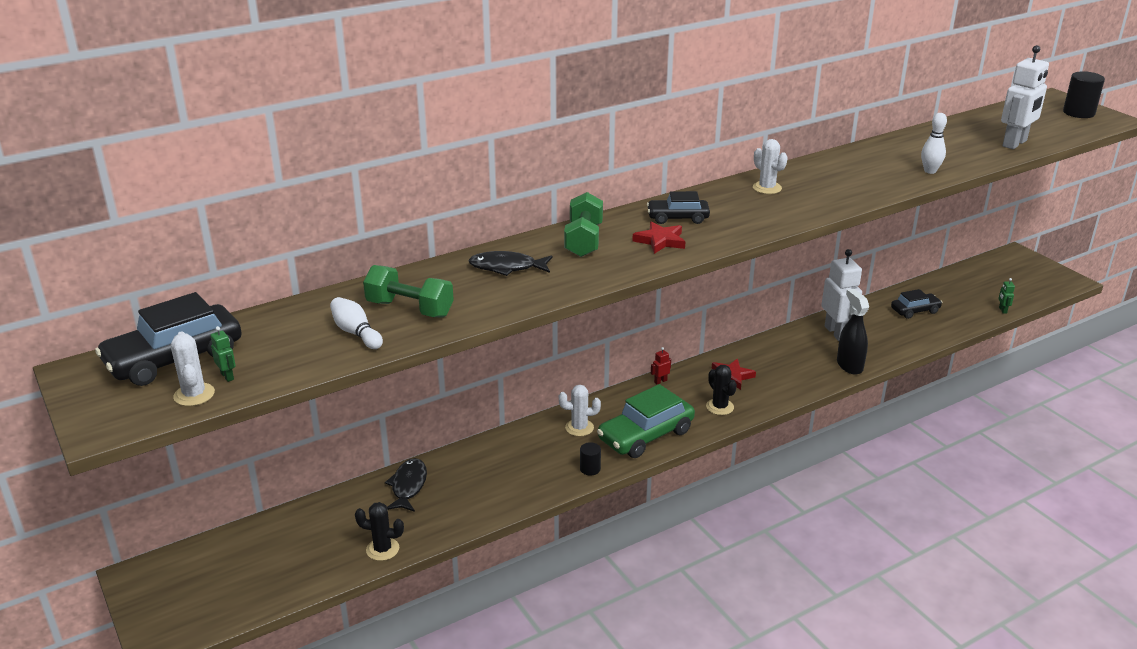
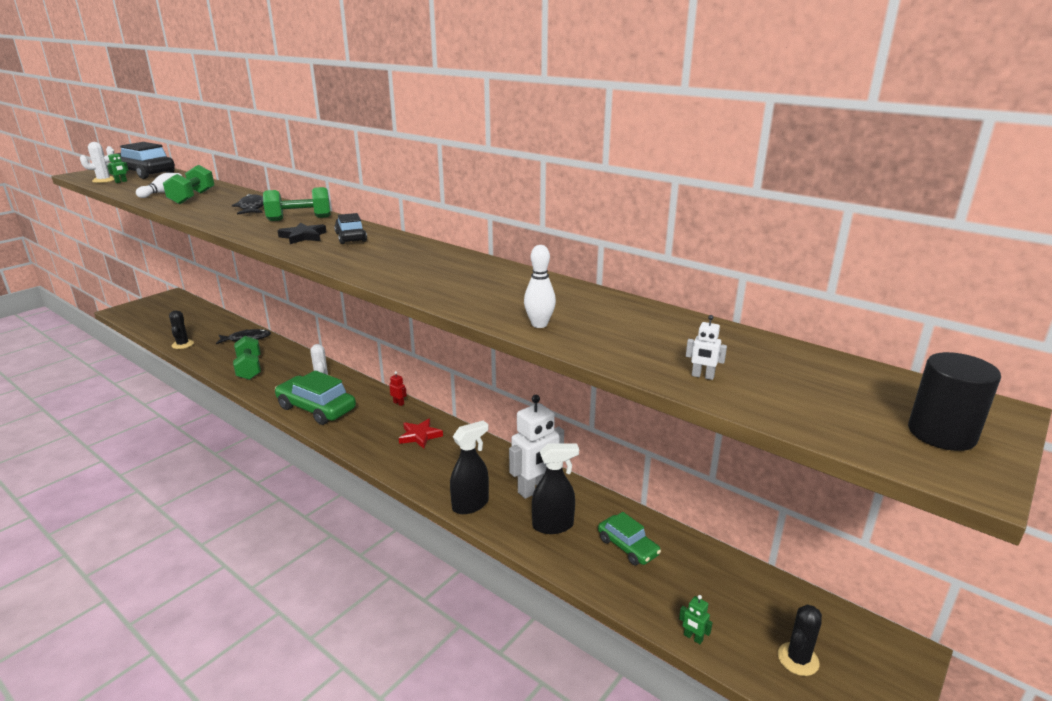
camera: 70 degrees right, 5 degrees down
black cylinder [580,442,601,476] -> none
red star [632,221,685,254] -> black star [278,222,326,244]
black cactus [706,365,737,415] -> black cactus moved to [778,604,822,676]
white cactus [753,139,788,194] -> none
black car [891,289,943,319] -> green car [598,512,661,565]
green robot [998,278,1015,313] -> green robot turned 120 degrees counterclockwise [679,595,713,644]
white robot [1001,45,1049,149] -> white robot [686,315,727,380], size x0.41
none -> green dumbbell [233,336,261,380]
none -> black spray bottle [532,443,579,534]

